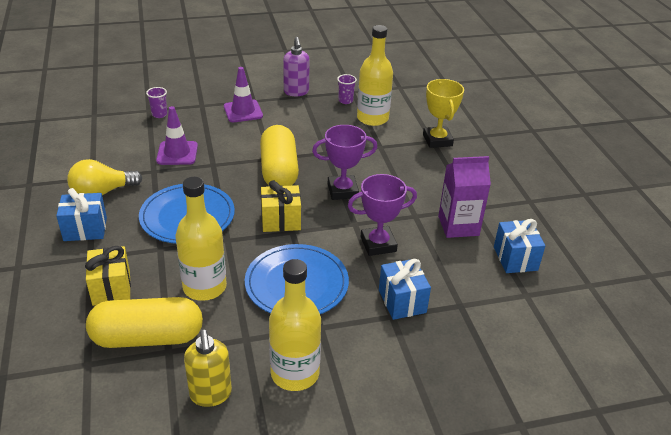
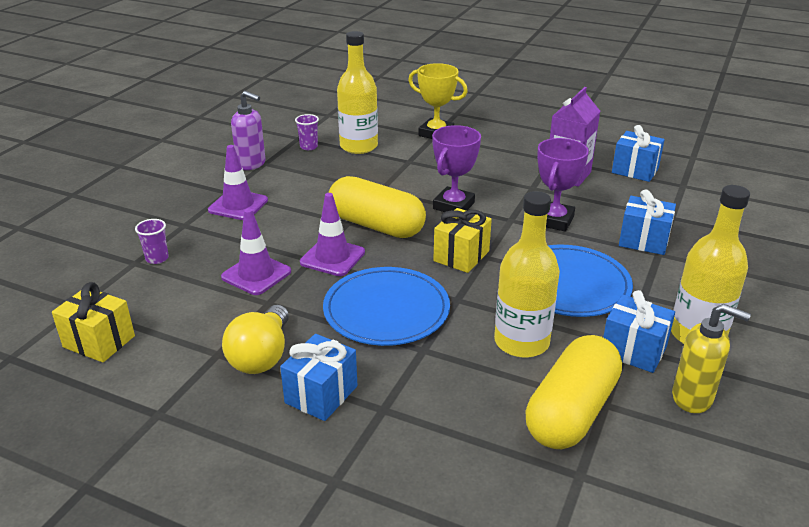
camera: 50 degrees left, 5 degrees down
yellow gift [85,246,131,306] -> yellow gift moved to [52,282,135,362]
none -> purple traffic cone [300,193,365,276]
none -> blue gift [603,290,675,373]

